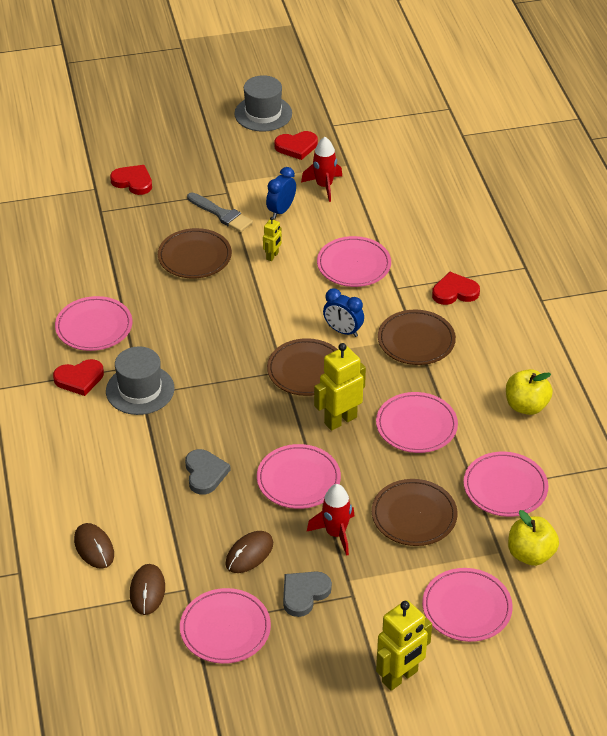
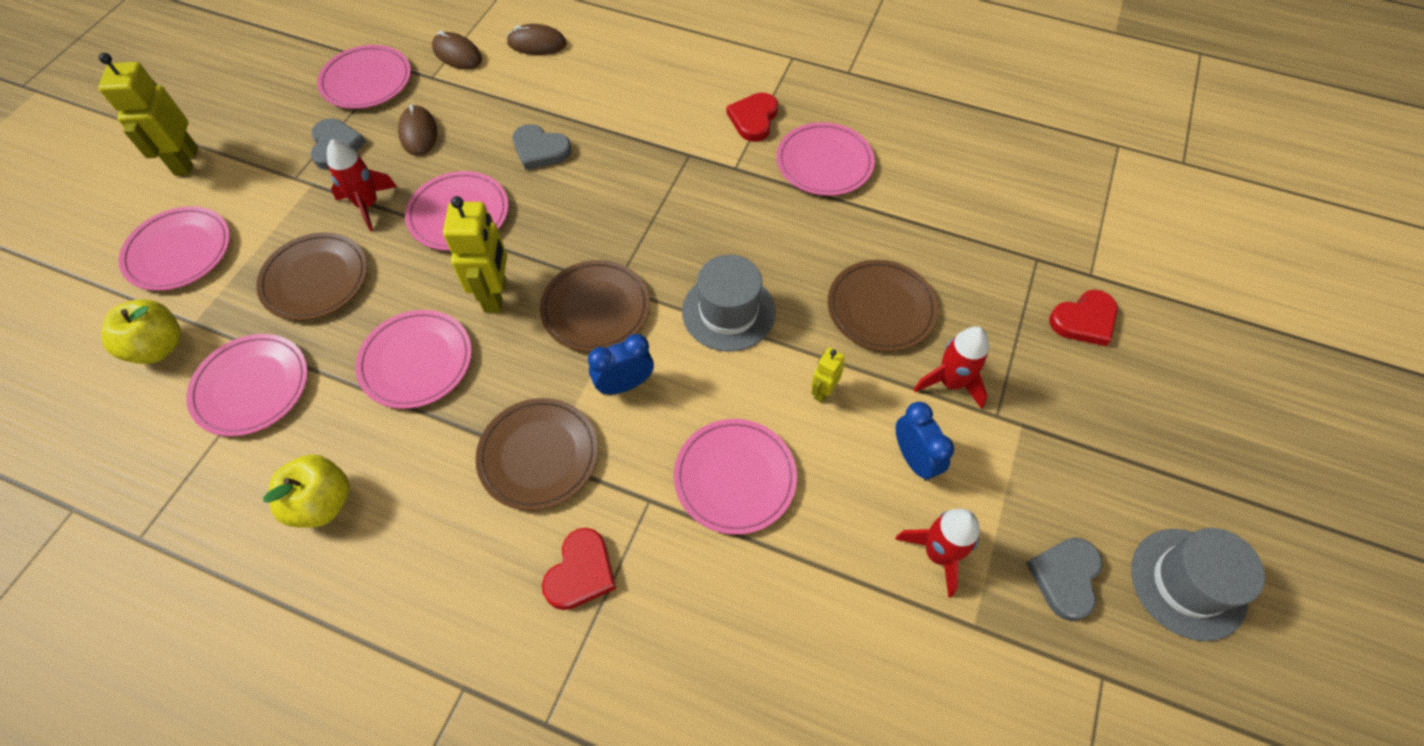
camera: 125 degrees right, 15 degrees up
grey hat [106,346,174,415] -> grey hat moved to [682,255,776,352]
grey brush [187,192,253,232] -> red rocket [913,326,989,409]
yellow robot [263,217,282,261] -> yellow robot turned 60 degrees clockwise [811,347,845,403]
red heart [274,131,318,160] -> grey heart [1026,537,1102,621]

